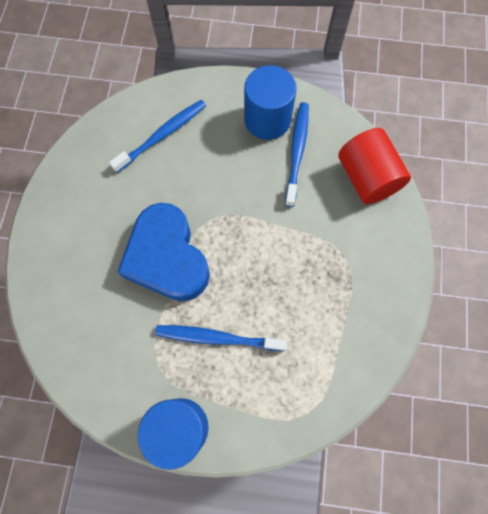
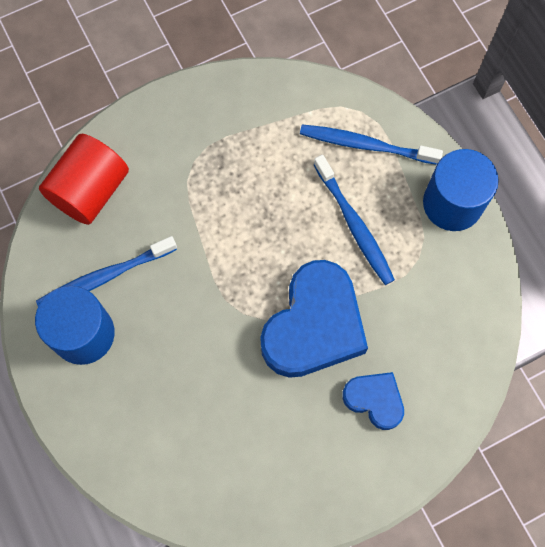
camera: 125 degrees left, 0 degrees up
blue toothbrush [109,100,206,173] -> blue toothbrush moved to [300,124,443,165]
none -> blue heart [342,372,404,430]

